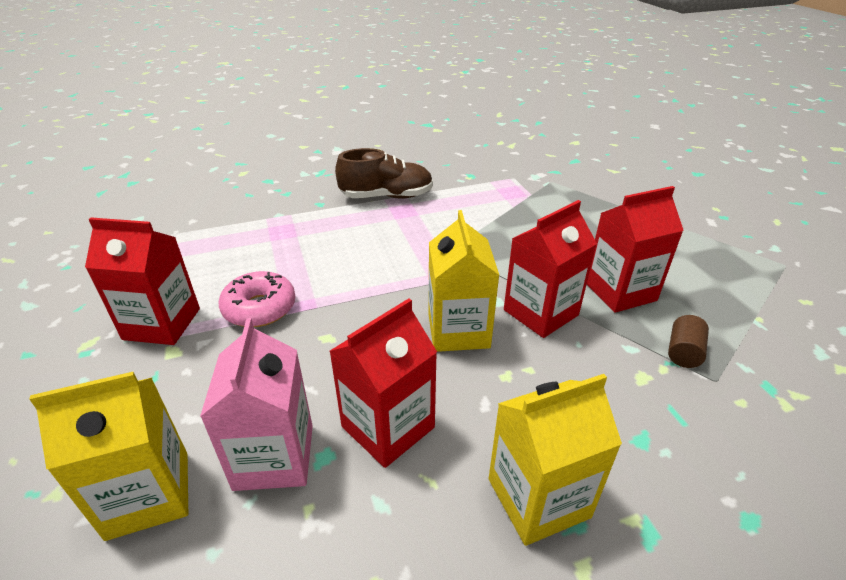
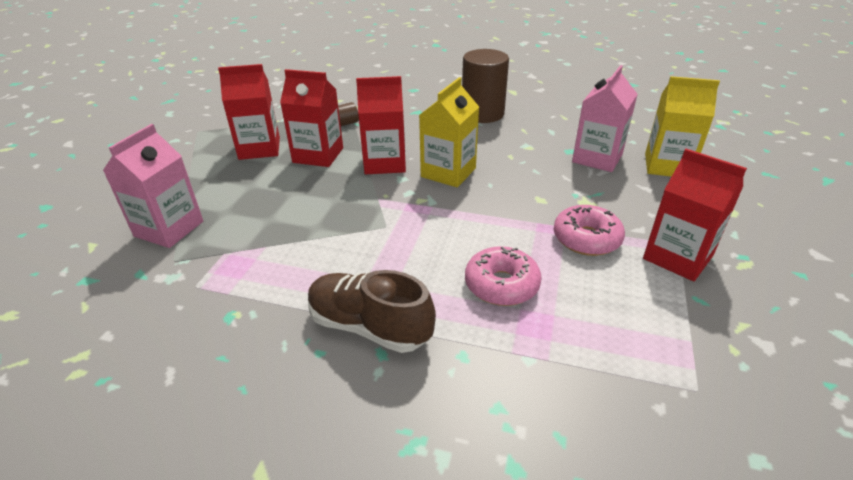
camera: 145 degrees left, 0 degrees up
red carton [329,298,437,468] -> red carton moved to [218,64,280,160]
yellow carton [489,374,622,546] -> brown cylinder [462,49,509,123]
none -> pink carton [103,124,203,248]
none -> pink donut [465,246,542,306]

